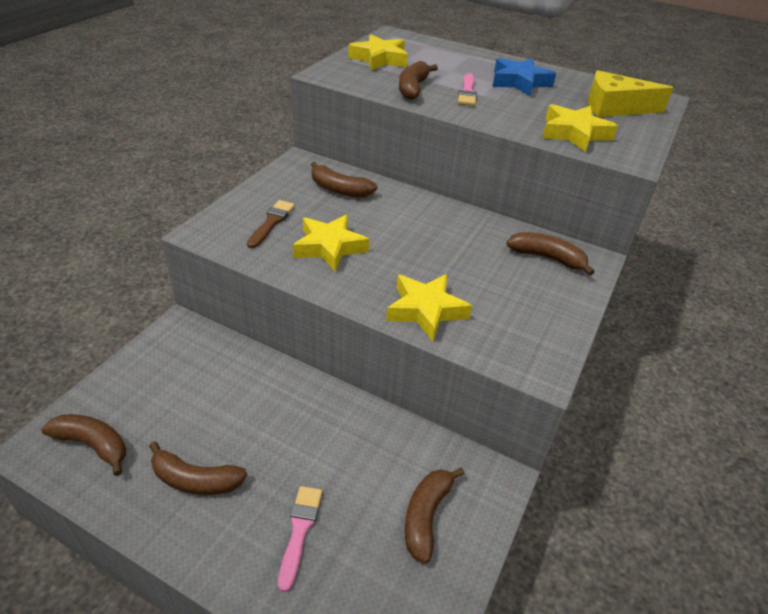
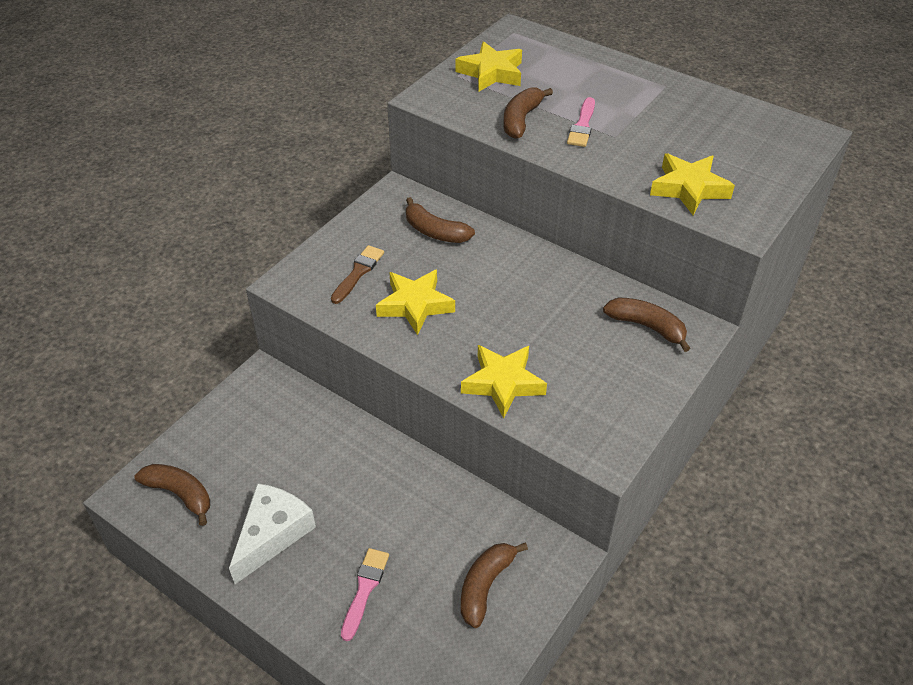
camera: 10 degrees right, 5 degrees up
brown banana [149,441,247,495] -> white cheese [229,483,316,584]
blue star [492,58,556,96] -> none
yellow cheese [588,70,673,117] -> none

